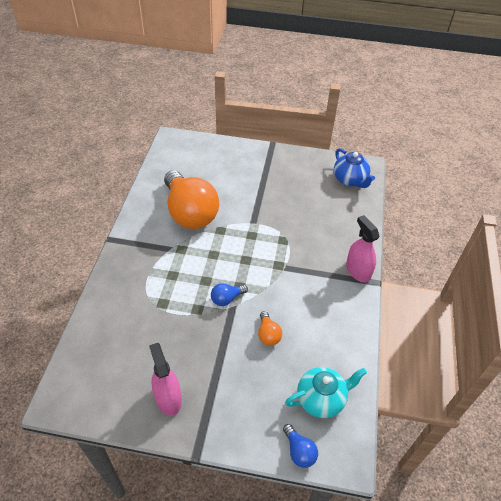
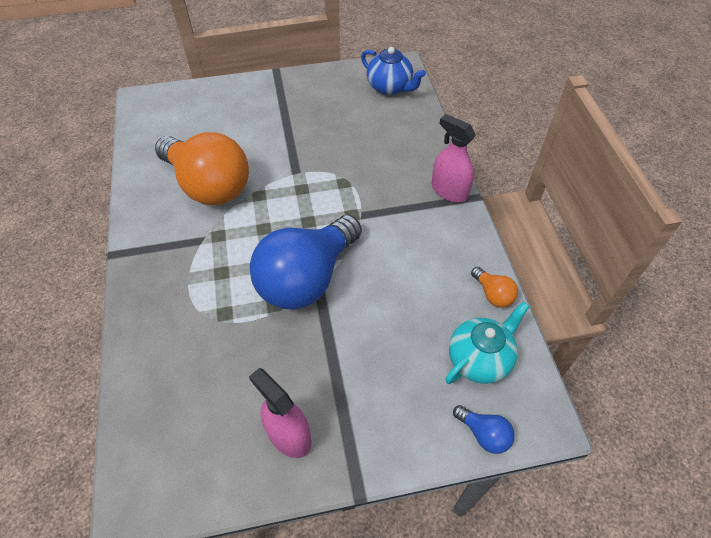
camera: 20 degrees left, 5 degrees up
blue light bulb [211,283,248,306] -> blue light bulb [250,215,362,310], size x2.49
orange light bulb [258,311,282,346] -> orange light bulb moved to [471,267,518,307]

